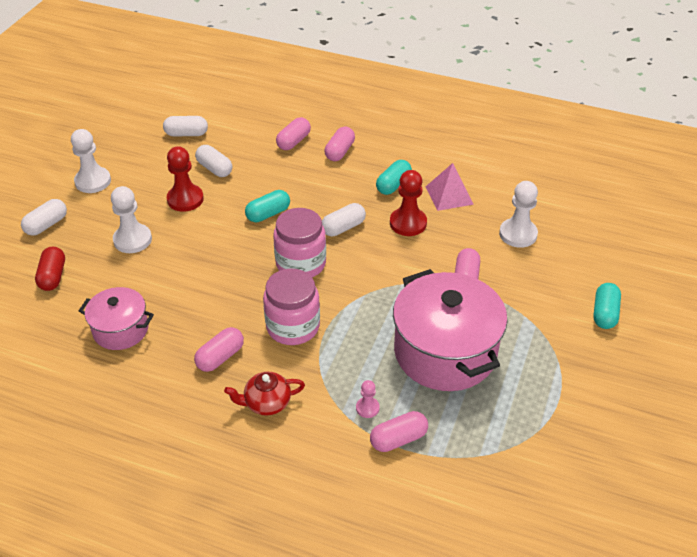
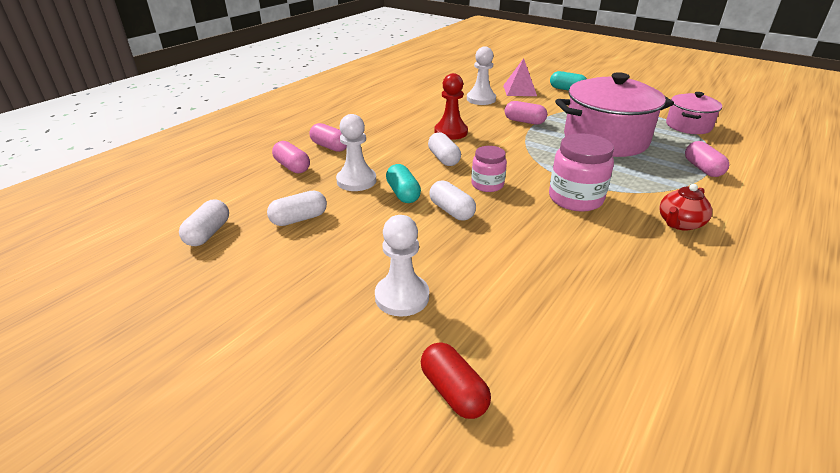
camera: 75 degrees left, 10 degrees down
white capsule [21,199,67,236] -> white capsule moved to [429,180,476,220]
red capsule [35,247,65,291] -> red capsule turned 45 degrees clockwise [421,342,491,419]
white pawn [71,129,111,193] -> white pawn moved to [336,114,376,191]
pink pot [79,287,154,350] -> pink pot moved to [666,92,722,134]
red pawn [167,146,204,212] -> none
pink capsule [194,327,244,372] -> none
red teapot [224,372,305,416] -> red teapot turned 45 degrees clockwise [659,184,712,231]
pink jar [273,208,326,277] -> pink jar [471,146,507,192], size x0.63
pink pawn [356,380,380,418] -> none
turquoise capsule [376,160,412,195] -> none
pink pyramid [426,163,474,211] -> pink pyramid moved to [503,58,537,96]

